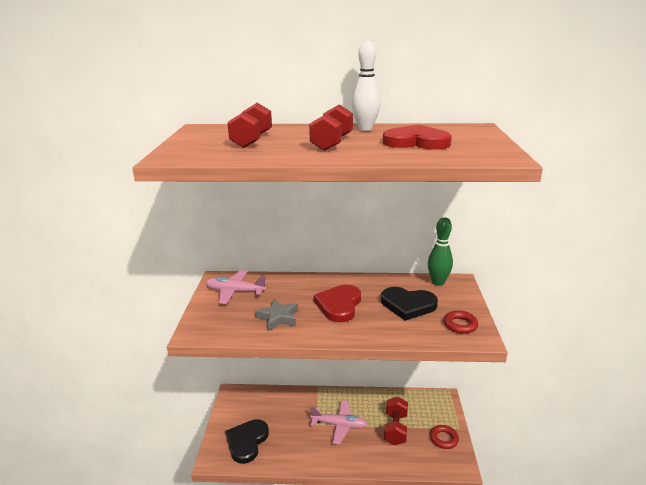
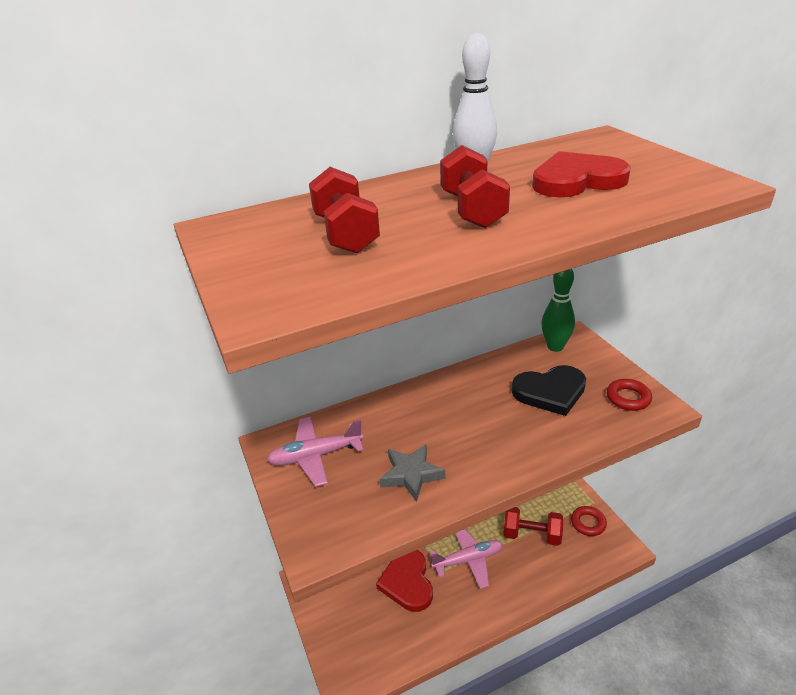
camera: 25 degrees left, 10 degrees up
black heart [225,419,269,464] -> none
red heart [314,285,361,322] -> red heart moved to [376,550,433,612]
red dumbbell [384,397,408,445] -> red dumbbell turned 60 degrees counterclockwise [503,507,563,546]

